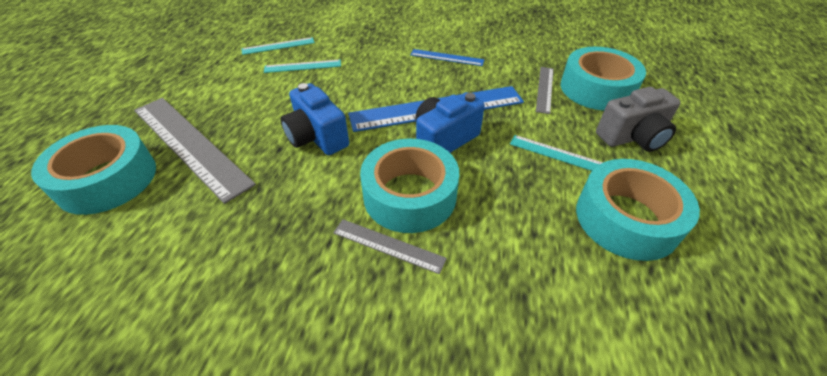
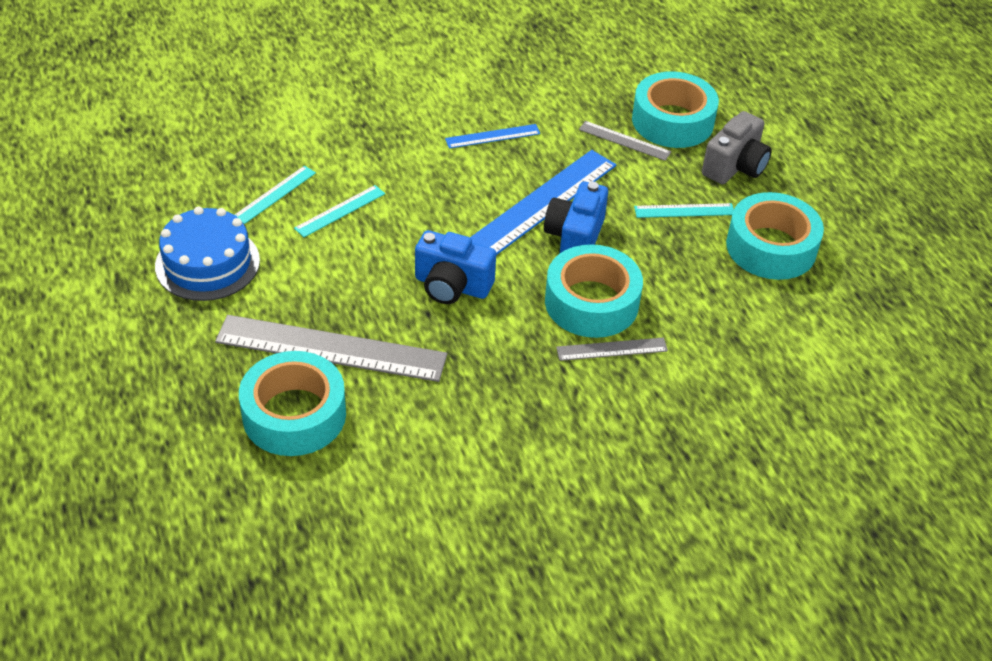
camera: 35 degrees left, 0 degrees up
grey ruler [536,67,553,114] -> grey ruler turned 45 degrees counterclockwise [579,121,671,161]
none -> blue cake [155,207,260,301]

